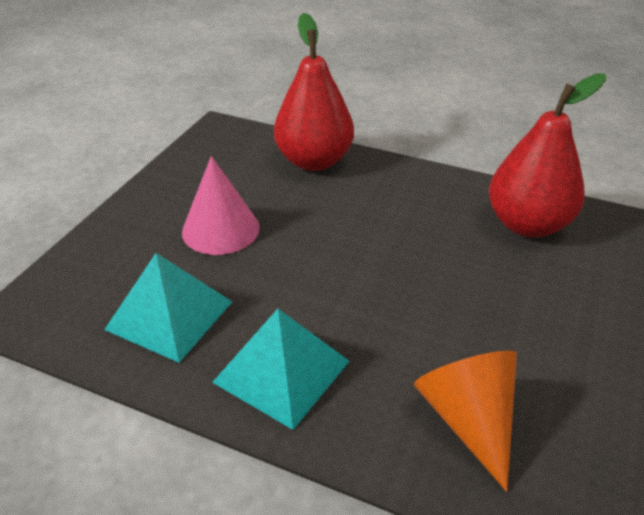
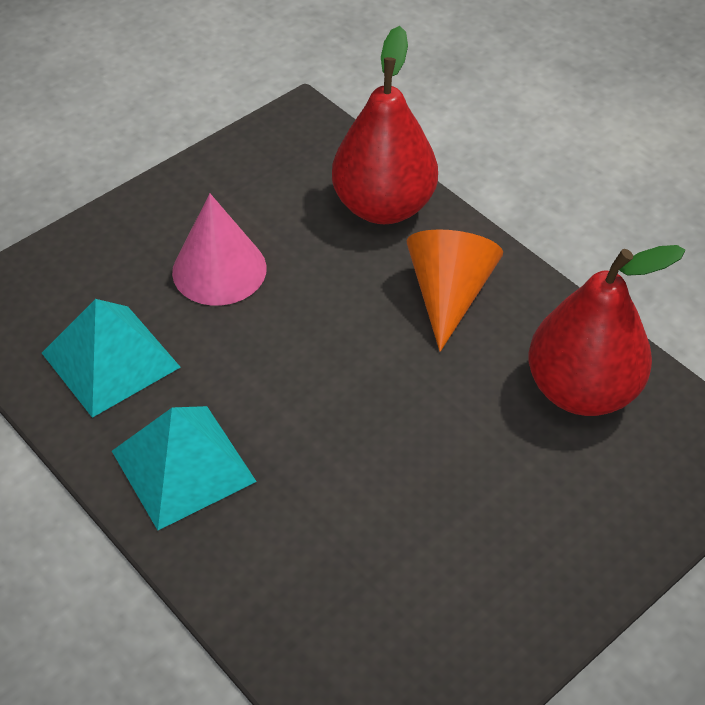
camera: 25 degrees right, 10 degrees up
orange cone [414,351,517,492] -> orange cone moved to [407,229,503,352]

